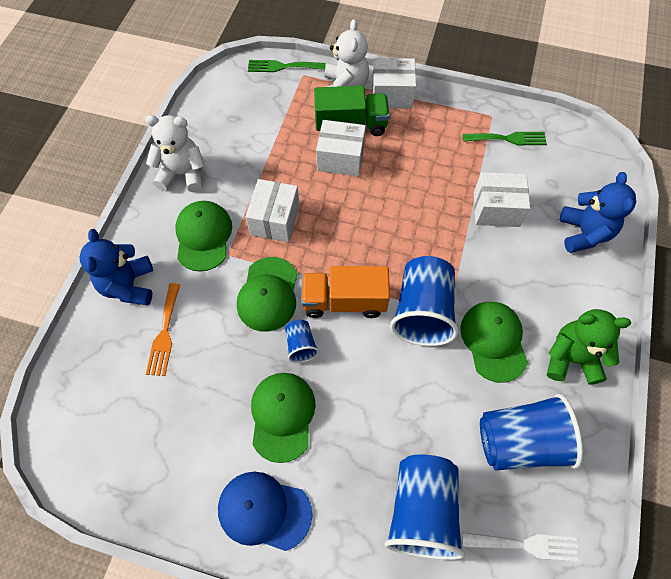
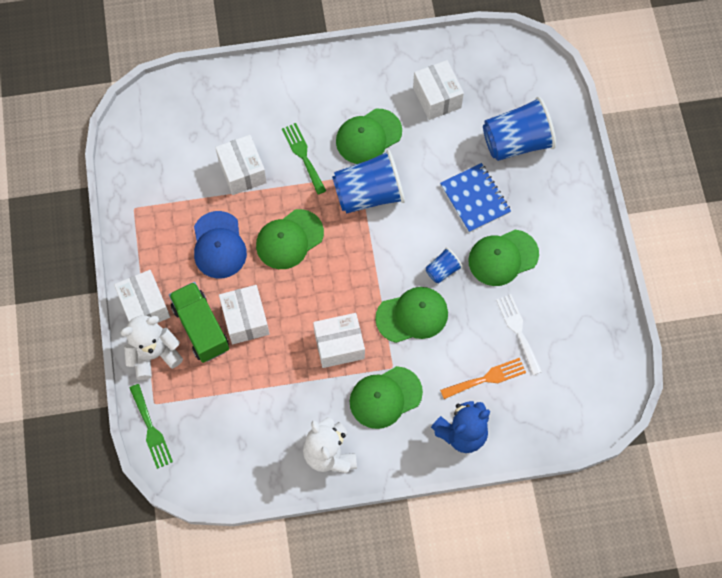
camera: 115 degrees left, 5 degrees up
blue cap [218,472,312,551] -> blue cap moved to [194,211,247,279]
orange truck [301,266,390,318] -> none
white fork [462,533,579,562] -> white fork moved to [496,294,542,375]
green fork [463,132,547,145] -> green fork moved to [282,123,326,195]
blue cup [480,394,583,471] -> white box [413,60,464,120]
green teddy bear [547,309,631,385] -> none
blue teddy bear [560,172,636,253] -> none
none -> green cap [256,209,324,269]
none -> blue notebook [440,163,511,233]

